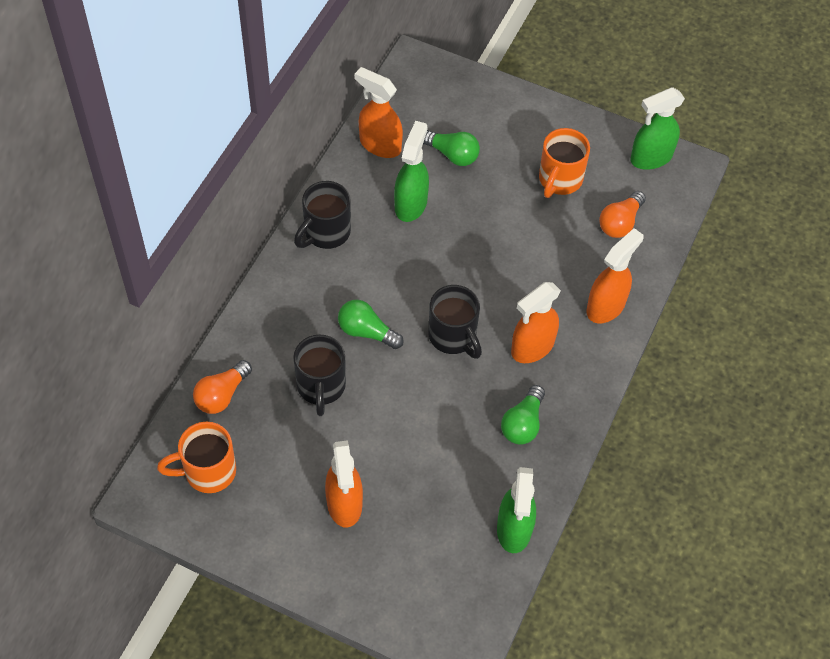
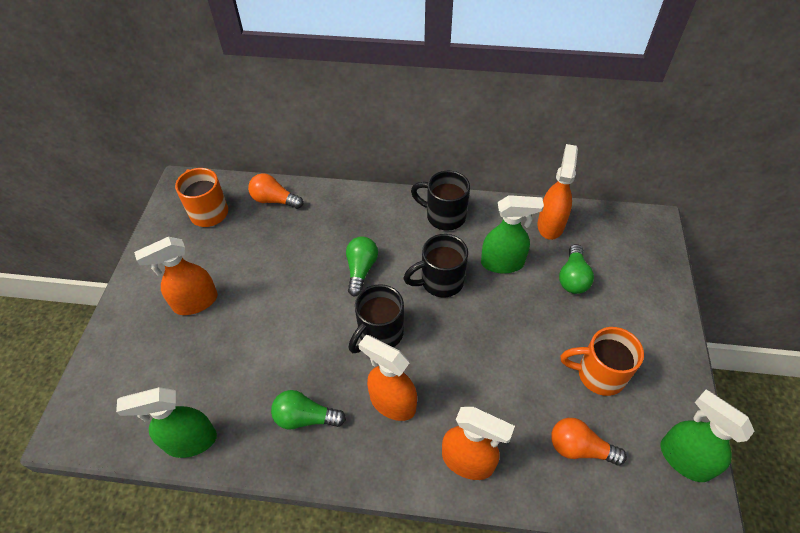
camera: 75 degrees right, 5 degrees down
black mug [293,335,346,416] -> black mug moved to [403,234,468,297]

